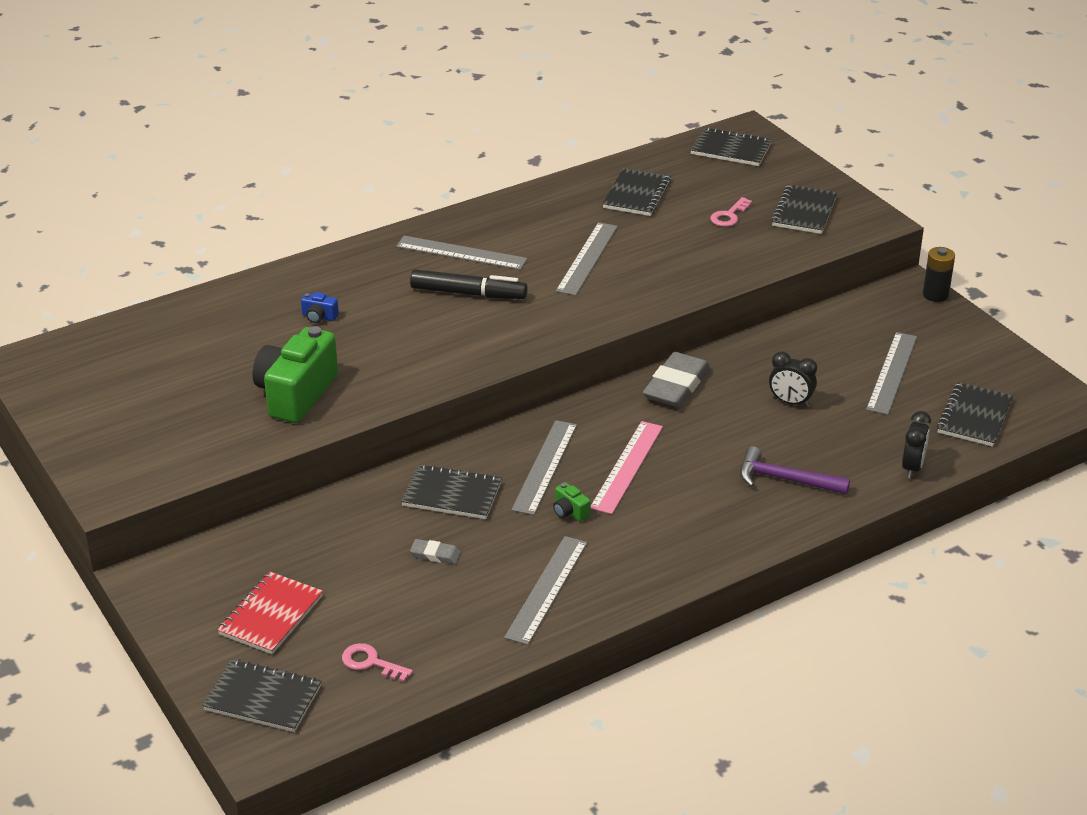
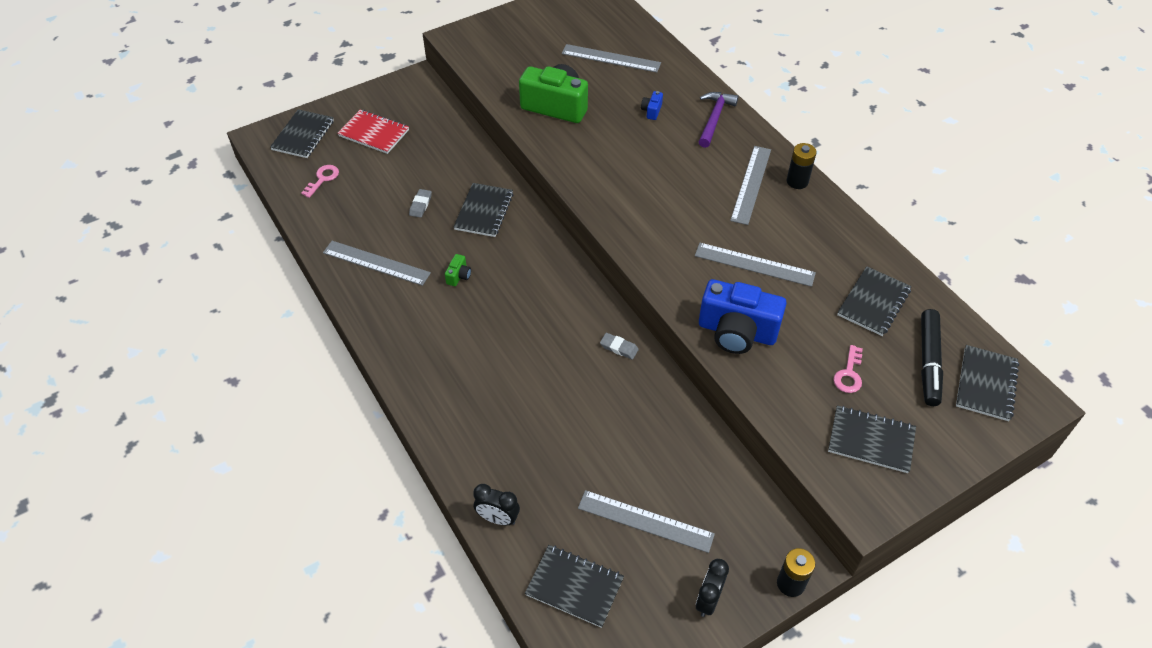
camera: 90 degrees right, 15 degrees up
black marker [410,269,528,299] -> black marker moved to [921,309,943,406]
grey ruler [511,420,577,515] -> grey ruler moved to [562,44,661,72]
green camera [553,482,591,522] -> green camera turned 150 degrees clockwise [445,254,471,286]
pink ruler [590,421,663,514] -> none
black notebook [602,168,671,216] -> black notebook turned 75 degrees counterclockwise [837,266,912,336]
grey eraser [643,352,710,407] -> grey eraser [600,333,639,360], size x0.48
pink key [710,197,752,227] -> pink key turned 105 degrees counterclockwise [833,345,863,393]
purple hammer [740,446,850,495] -> purple hammer moved to [699,92,738,148]
black clock [769,352,817,407] -> black clock moved to [696,559,729,617]
none -> blue camera [699,279,787,354]
none -> black battery [787,143,817,189]

